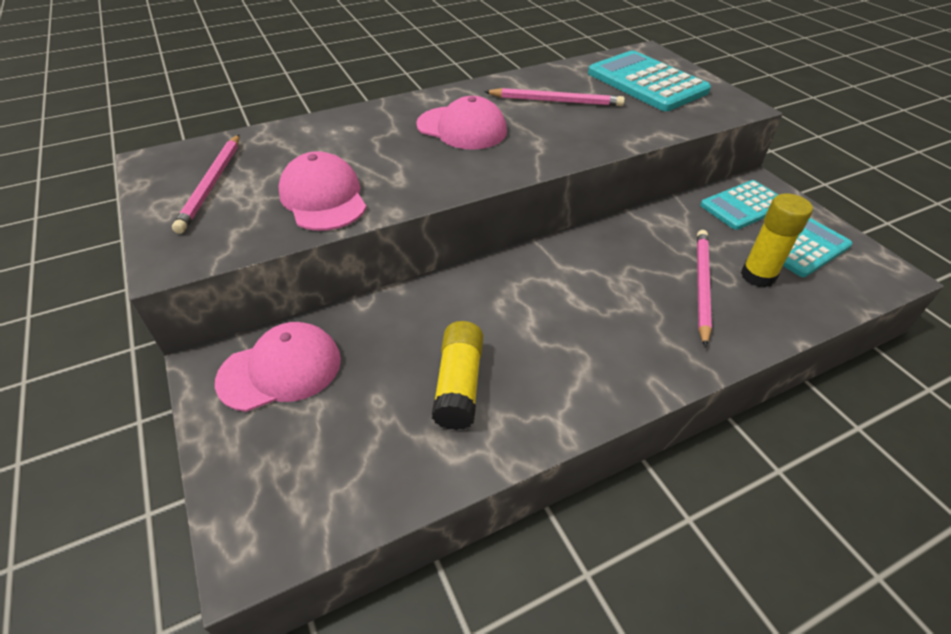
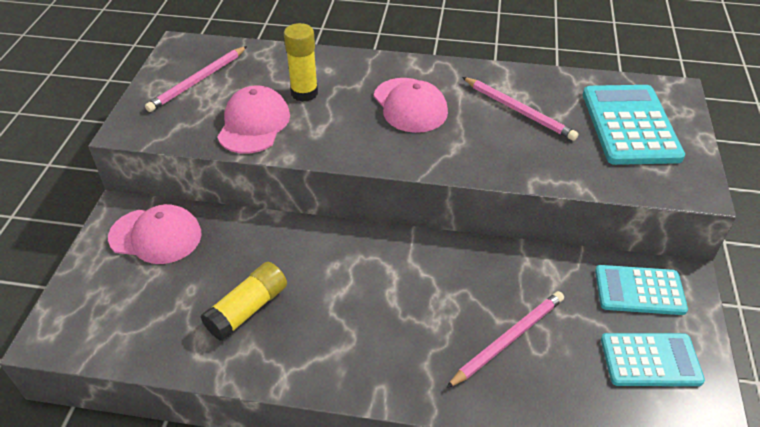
camera: 35 degrees right, 0 degrees up
yellow glue stick [741,194,813,288] -> yellow glue stick moved to [284,23,318,102]

